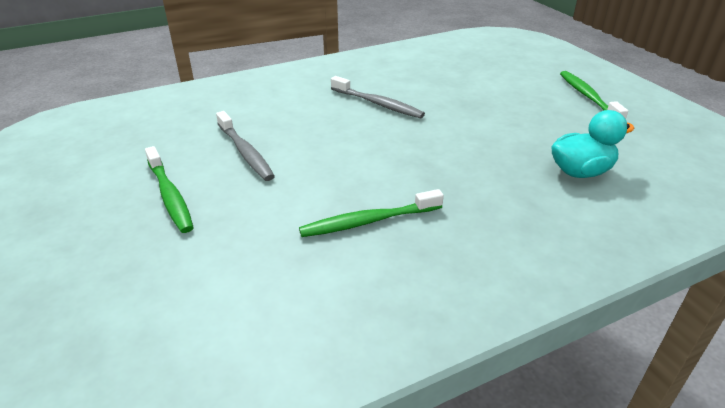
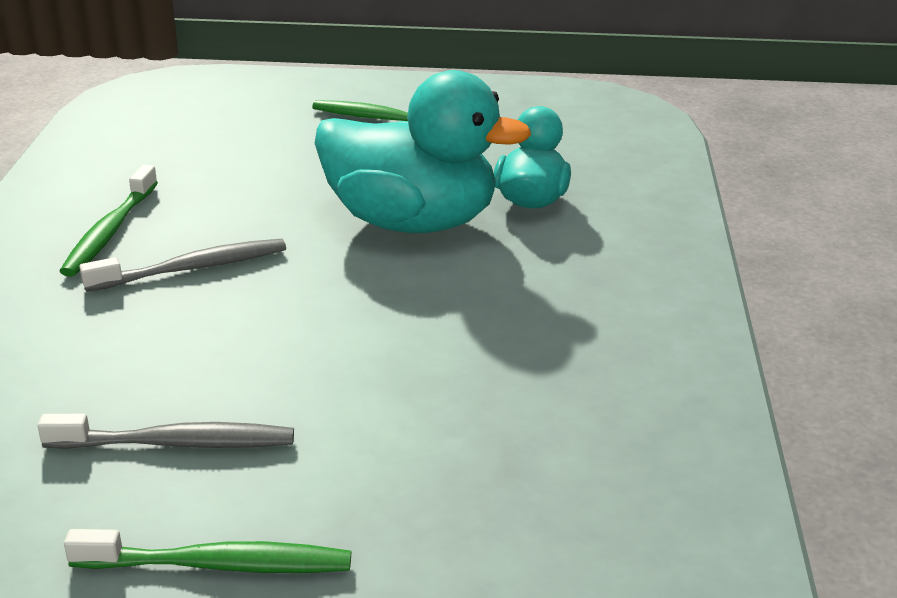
camera: 60 degrees left, 5 degrees down
green toothbrush [299,189,444,237] -> green toothbrush moved to [60,165,158,277]
none -> turquoise duck [315,70,531,233]

